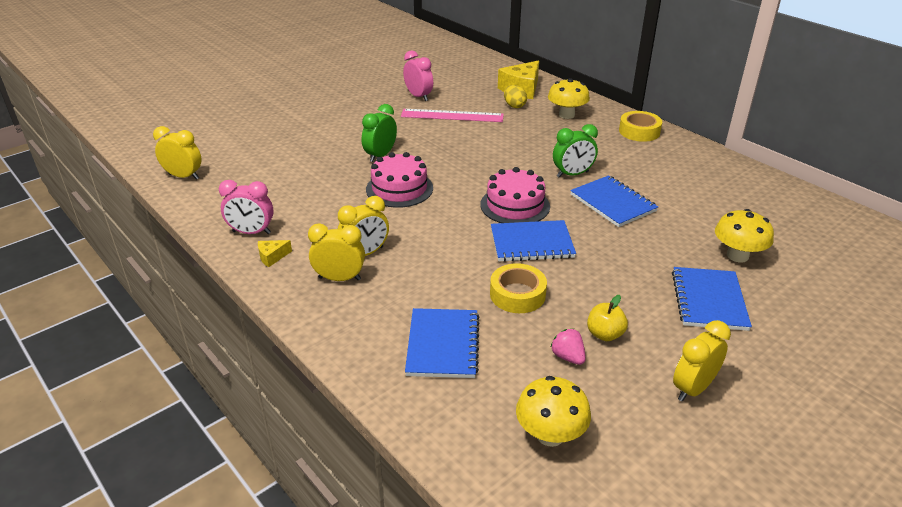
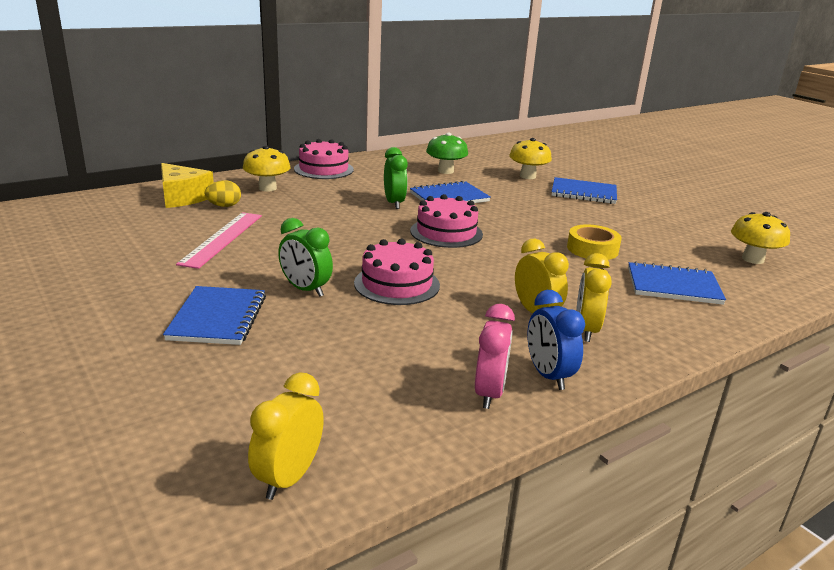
camera: 85 degrees left, 10 degrees down
yellow cheese [258,240,292,267] -> blue clock [527,290,585,390]
pink clock [403,50,433,101] -> none
blue notebook [491,220,576,262] -> blue notebook moved to [163,286,266,345]
pink strawberry [551,329,586,365] -> none
yellow apple [587,295,628,341] -> none
yellow tape [619,111,662,142] -> pink cake [294,139,354,179]
yellow clock [673,320,731,402] -> none
none -> green mushroom [426,133,468,174]

